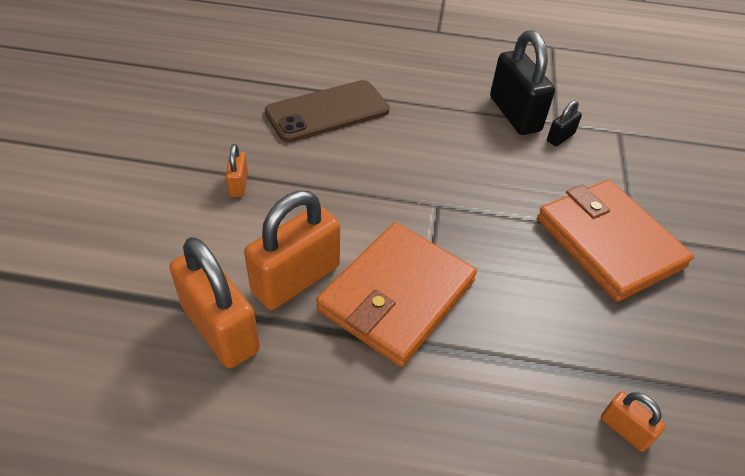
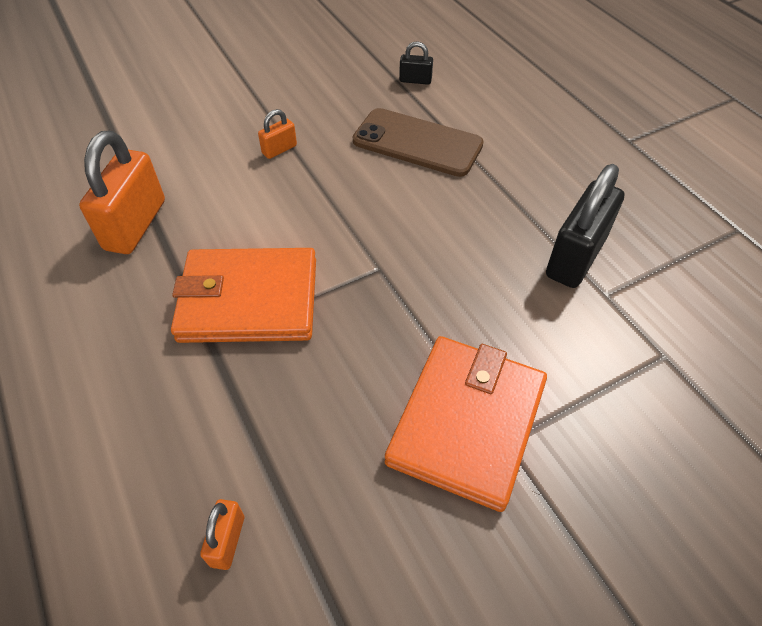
camera: 55 degrees right, 5 degrees up
orange padlock [244,191,340,310] -> none
black padlock [547,100,582,146] -> black padlock moved to [399,41,433,85]

